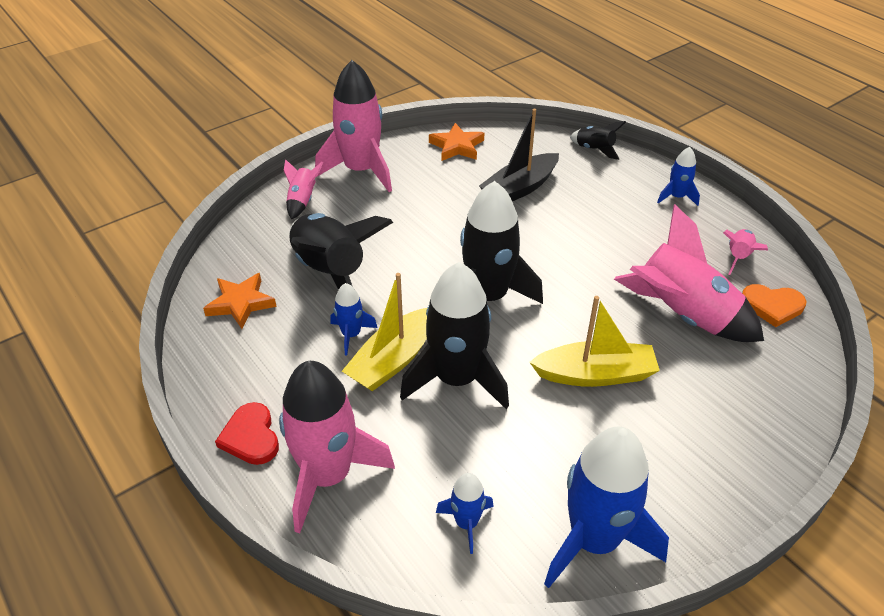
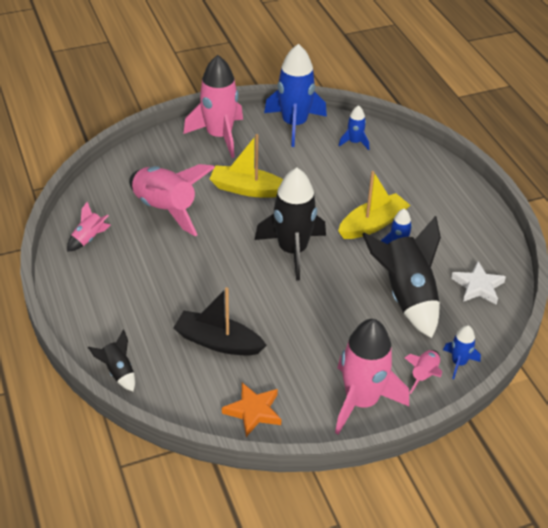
camera: 165 degrees left, 0 degrees up
orange star [203,273,277,329] -> white star [451,262,506,305]
red heart [215,402,279,465] -> none
pink rocket [279,361,395,534] -> pink rocket moved to [183,55,243,158]
black rocket [400,262,509,409] -> none
black boat [479,109,559,201] -> black boat turned 135 degrees counterclockwise [174,287,267,355]
blue rocket [657,147,700,206] -> blue rocket moved to [443,325,481,379]
orange heart [742,284,806,327] -> none

